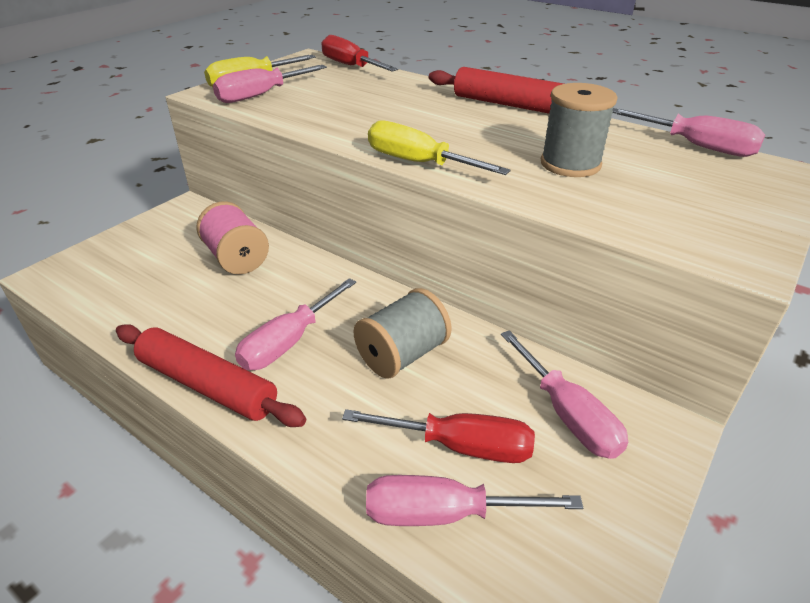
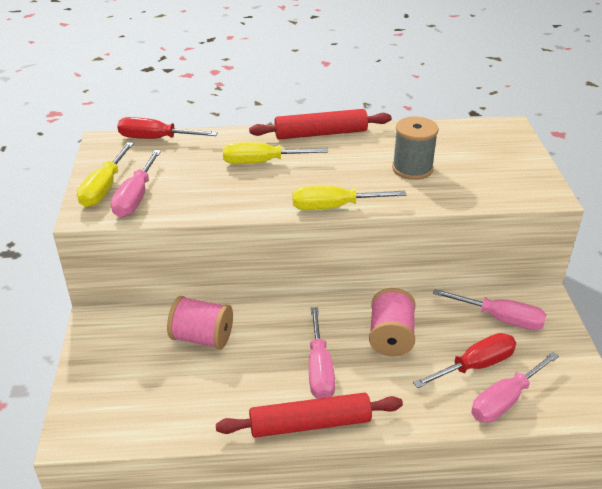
camera: 40 degrees left, 0 degrees up
grey spool [353,288,452,379] -> pink spool [369,288,416,356]
pink screwdriver [613,108,765,157] -> none
none -> yellow screwdriver [223,142,328,164]

